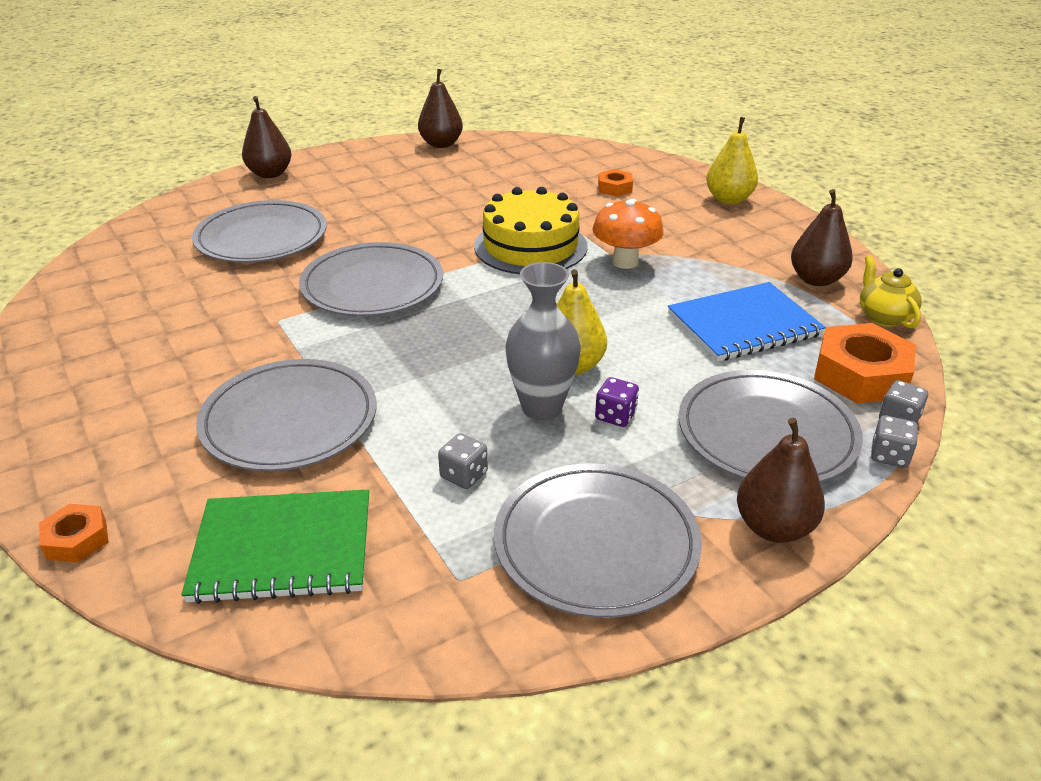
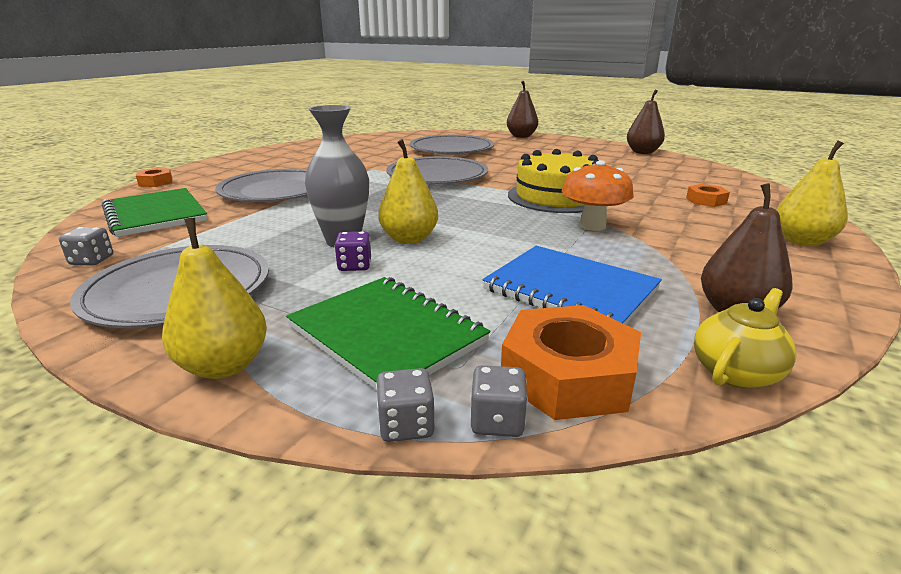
camera: 60 degrees right, 10 degrees down
grey dice [438,433,488,489] -> grey dice moved to [59,227,113,266]
grey plate [678,370,863,483] -> green notebook [286,277,490,389]
brown pear [737,418,825,543] -> yellow pear [162,218,267,379]

